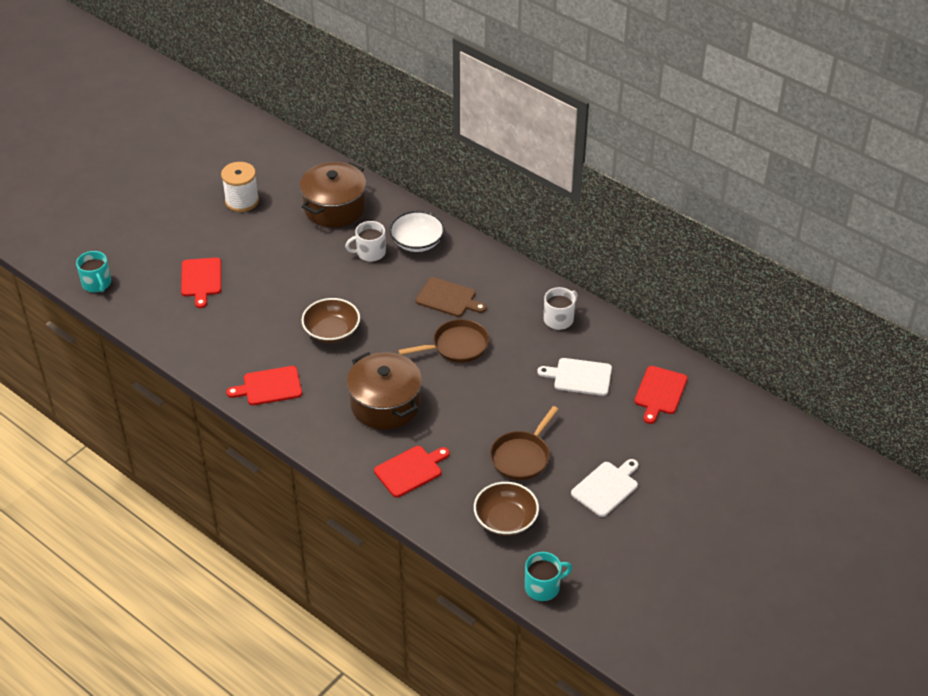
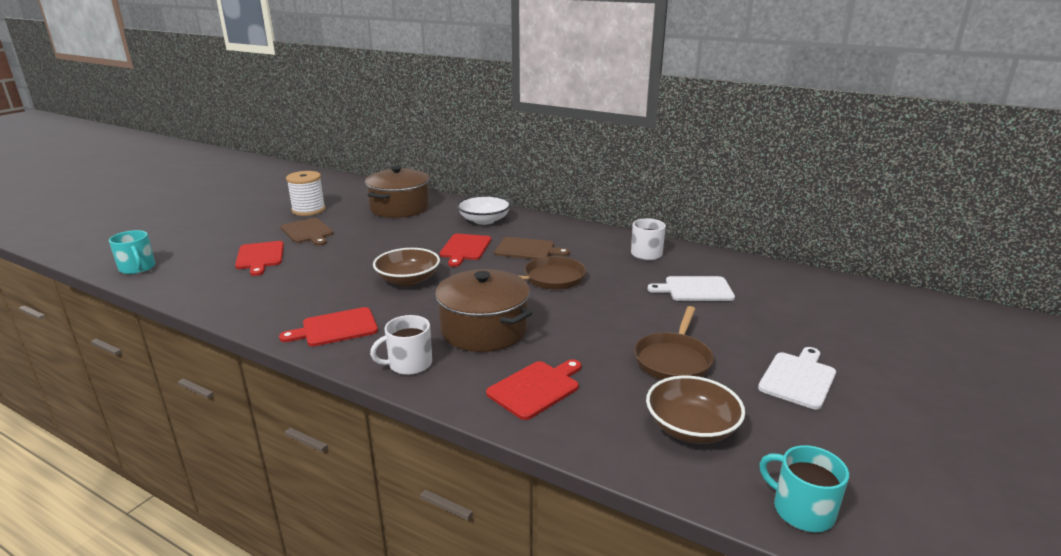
camera: 10 degrees left, 20 degrees down
white mug [345,221,386,262] -> white mug moved to [370,315,432,375]
turquoise mug [525,552,572,601] -> turquoise mug turned 105 degrees counterclockwise [759,445,849,532]
red cutting board [634,366,688,424] -> red cutting board moved to [439,234,491,267]
none -> brown cutting board [280,218,334,246]

